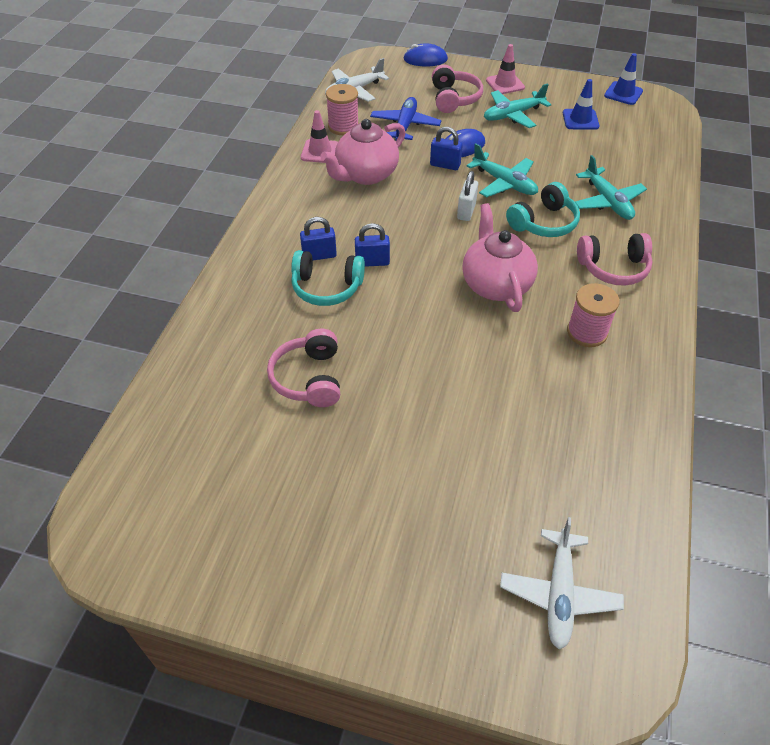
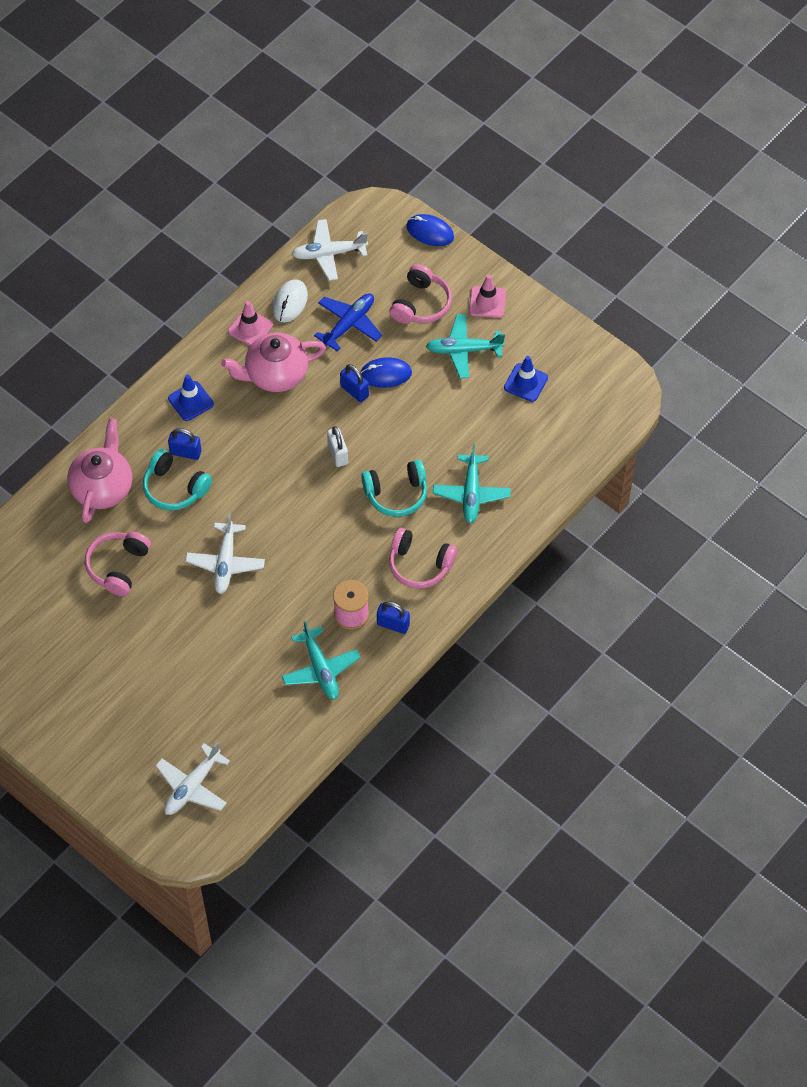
camera: 25 degrees right, 10 degrees up
pink spool [326,84,359,135] -> white mouse [273,279,308,323]
blue padlock [355,223,390,267] -> blue padlock moved to [377,602,410,634]
white padlock [457,171,478,221] -> white padlock turned 60 degrees counterclockwise [327,426,348,467]
pink teapot [462,203,538,312] -> pink teapot moved to [67,418,132,523]
turquoise plane [467,144,538,197] -> turquoise plane moved to [282,621,361,700]
blue traffic cone [604,53,643,105] -> blue traffic cone moved to [168,375,214,421]
none -> white plane [185,513,265,594]

